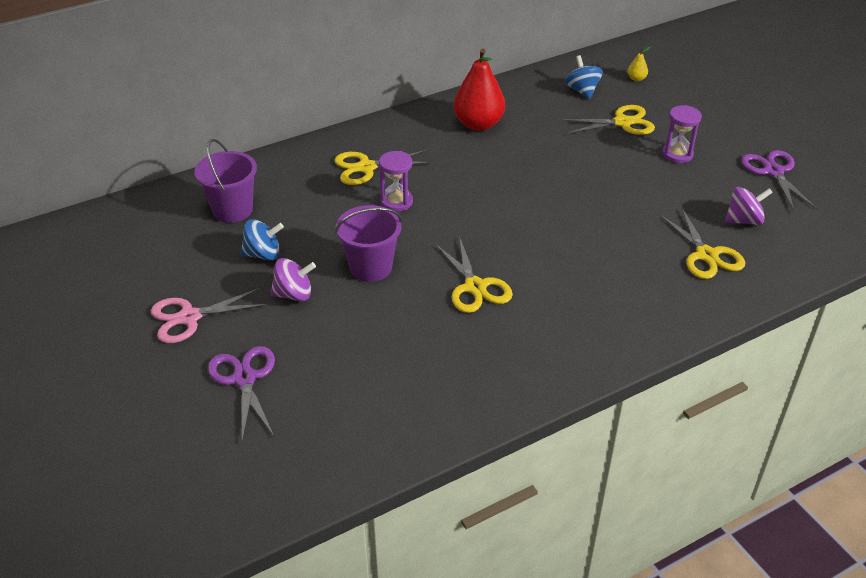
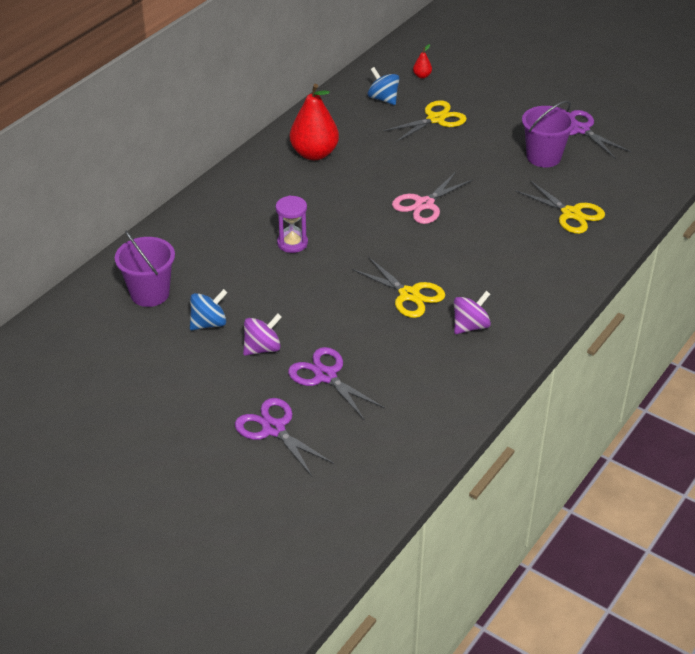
camera: 25 degrees left, 0 degrees up
pink scissors [151,288,268,343] -> pink scissors moved to [392,172,473,224]
yellow scissors [334,150,433,185] -> none
purple bucket [335,205,402,282] -> purple bucket moved to [522,101,575,167]
yellow pear [627,46,650,82] -> red pear [413,44,432,79]
purple hourglass [662,105,702,163] -> none
purple spinning top [725,187,773,225] -> purple spinning top moved to [454,291,491,334]
none -> purple scissors [288,347,385,420]

